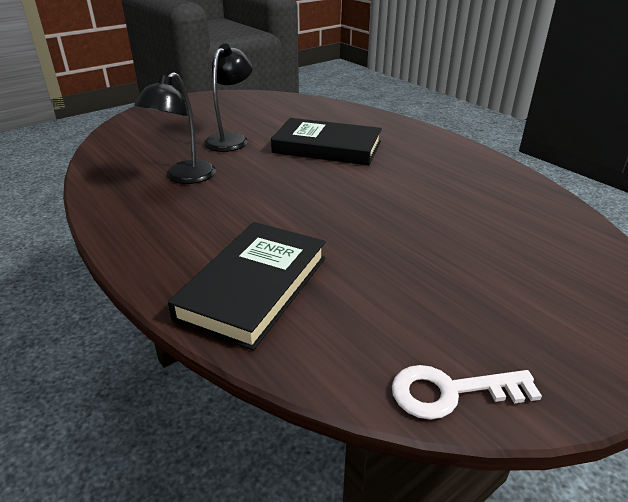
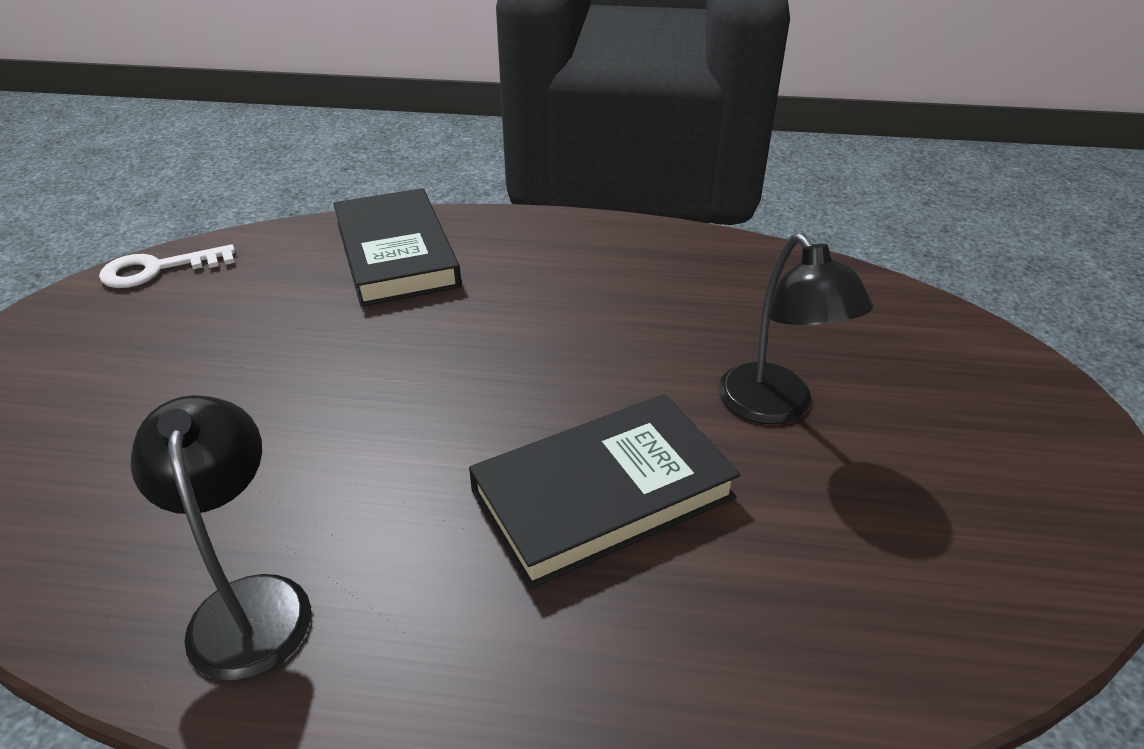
camera: 135 degrees right, 5 degrees up
black lamp [134,72,216,184] -> black lamp moved to [131,395,311,681]
white key [392,365,542,420] -> white key turned 150 degrees counterclockwise [99,244,235,288]

